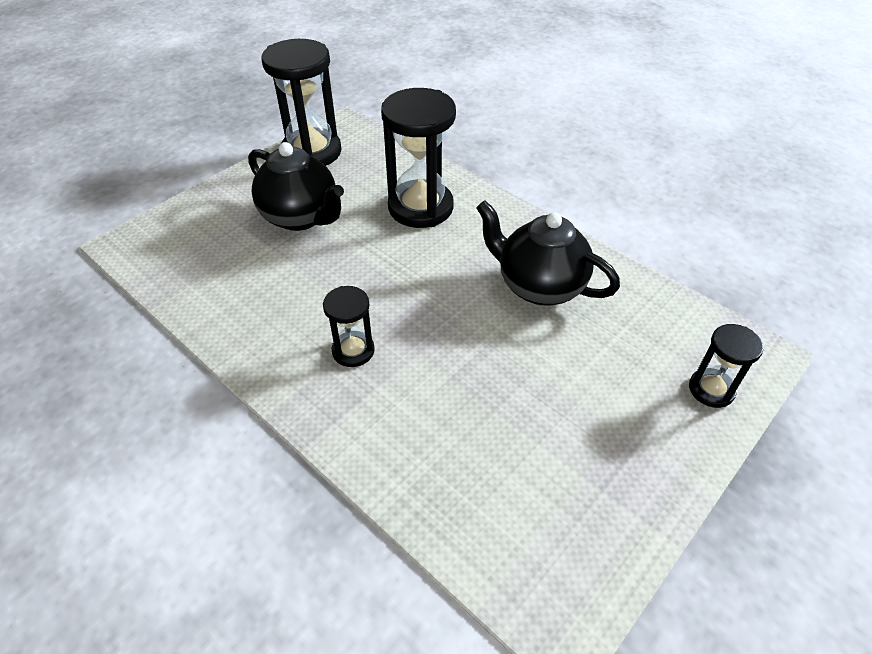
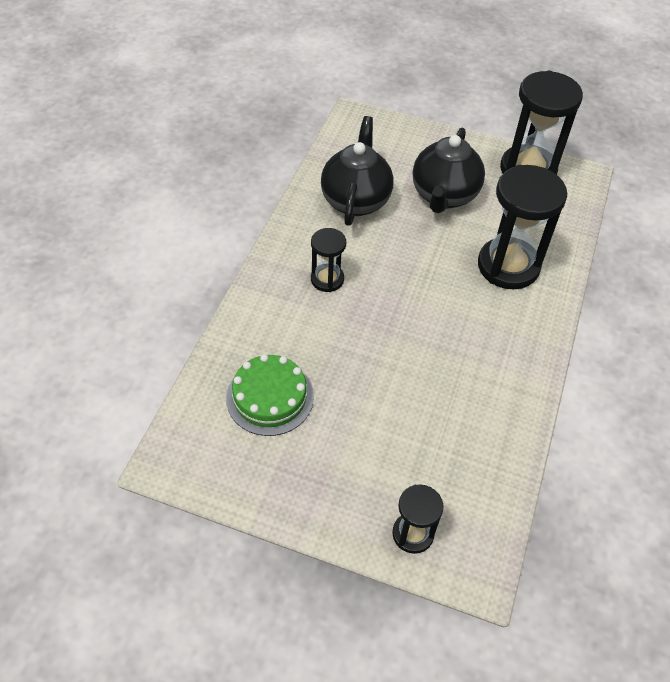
camera: 65 degrees right, 5 degrees up
black teapot [476,200,620,305] -> black teapot moved to [321,116,394,226]
none -> green cake [226,354,314,436]

